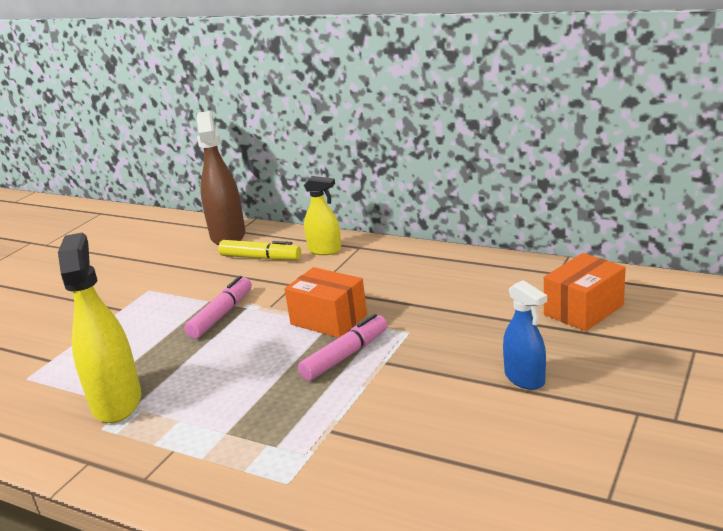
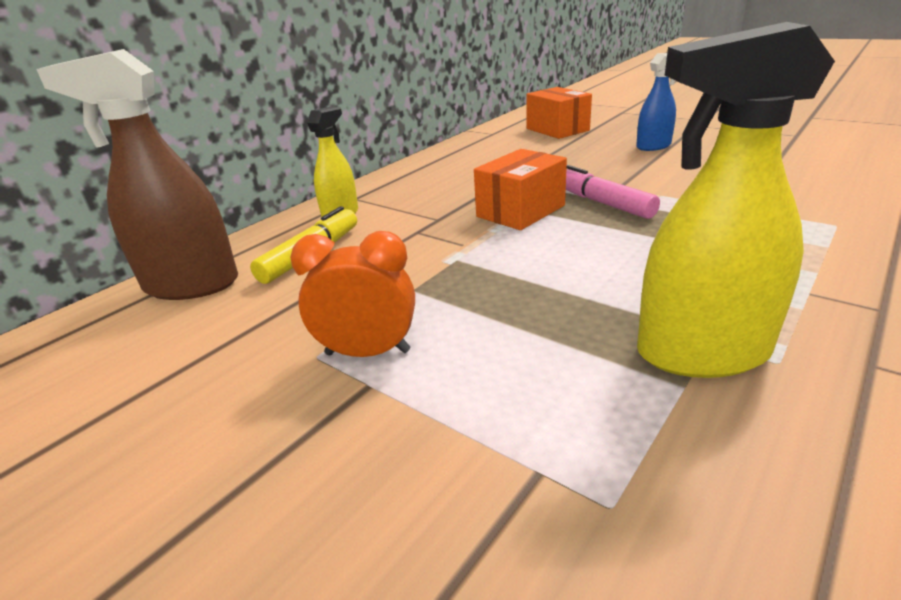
camera: 80 degrees left, 5 degrees up
pink marker [184,276,252,339] -> none
none -> orange clock [290,231,415,357]

